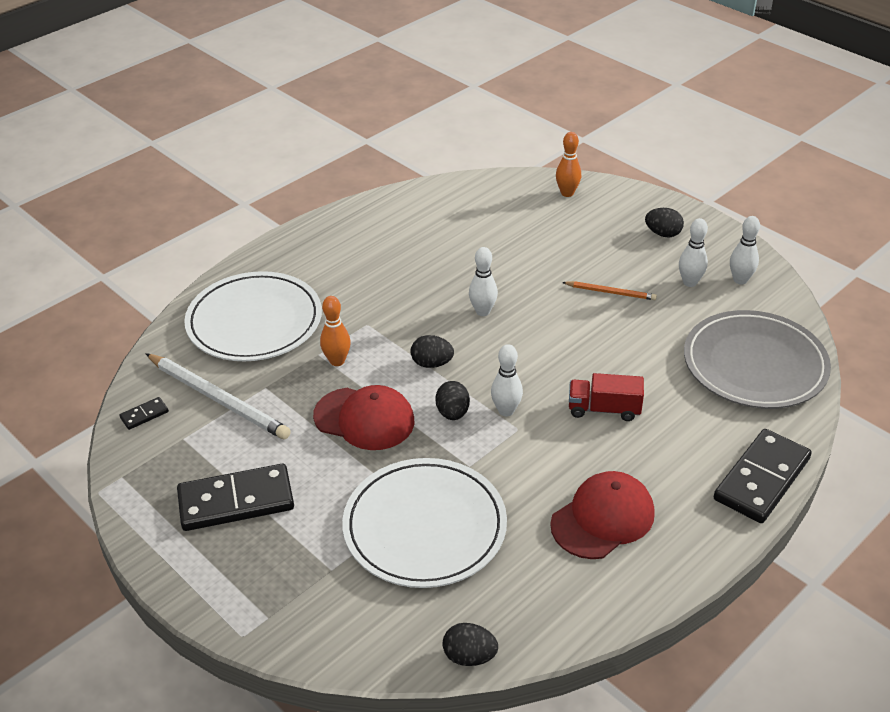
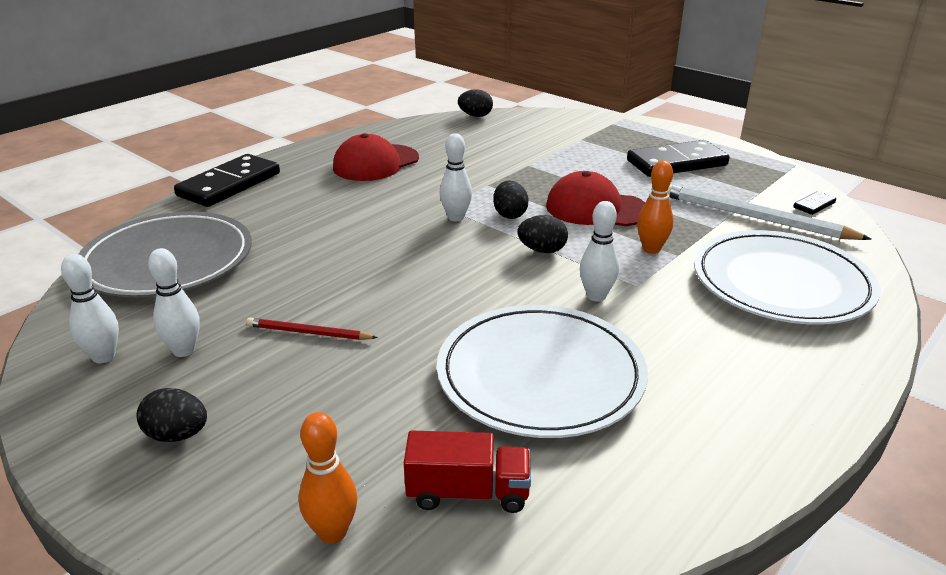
camera: 175 degrees right, 10 degrees down
white plate [342,458,507,588] -> white plate moved to [437,305,648,438]
white bowling pin [469,247,498,316] -> white bowling pin moved to [580,201,619,302]
orange pencil [562,281,657,300] -> red pencil [246,318,378,340]
red truck [569,373,644,421] -> red truck moved to [404,430,531,513]

